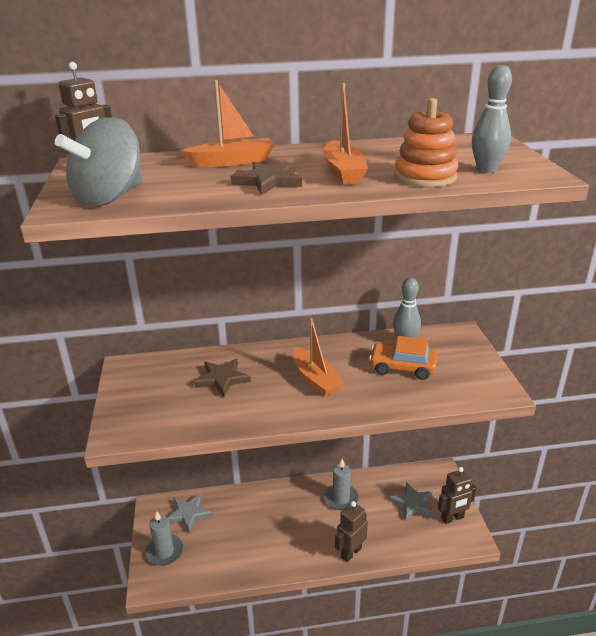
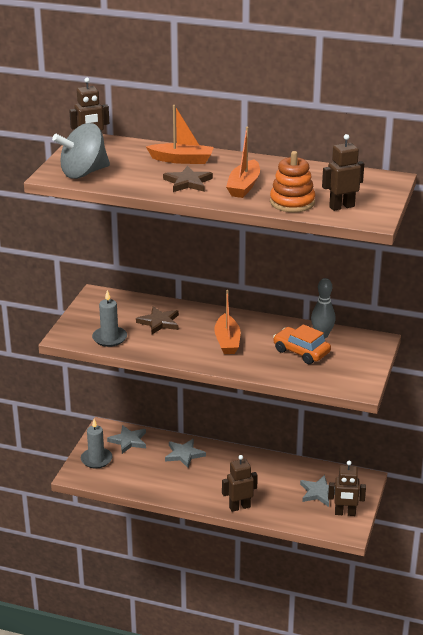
camera: 25 degrees right, 0 degrees up
grey candle [324,459,359,510] -> grey candle moved to [92,290,127,347]
grey bowling pin [472,65,512,173] -> brown robot [322,134,364,211]
none -> grey star [165,439,206,468]

